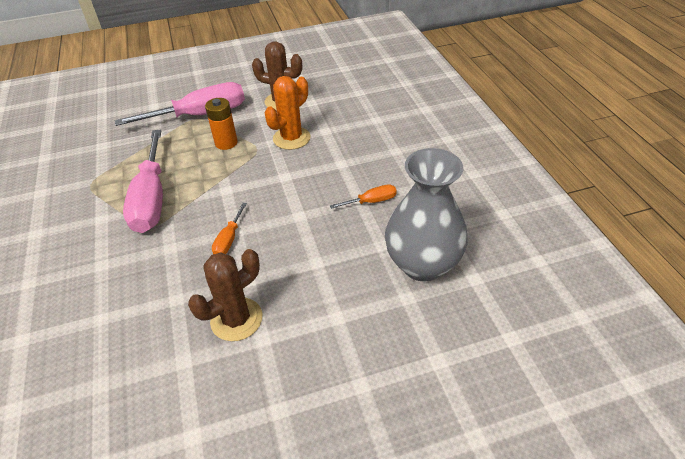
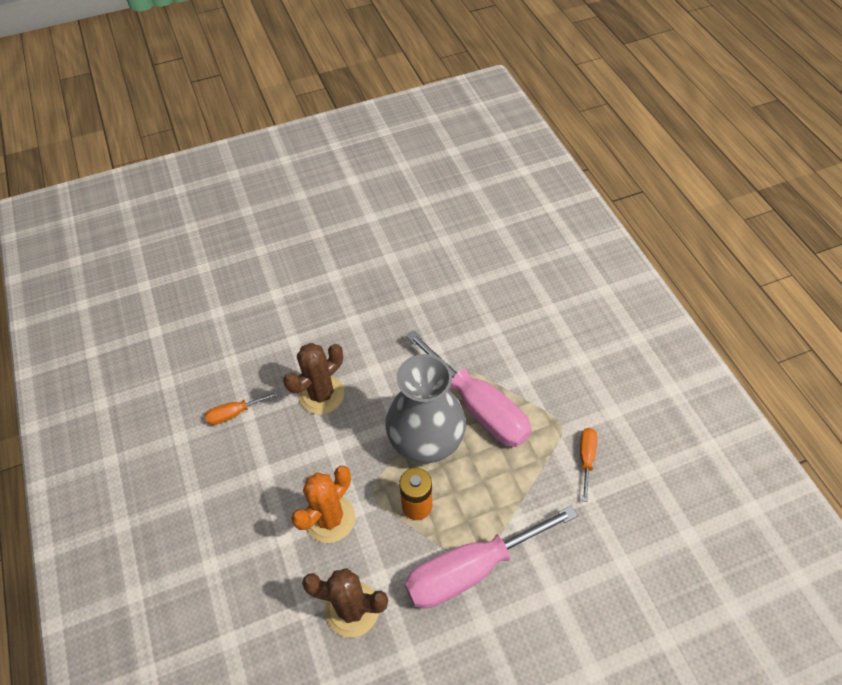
camera: 175 degrees right, 10 degrees up
pink screwdriver [123,130,163,233] -> pink screwdriver turned 150 degrees clockwise [406,330,531,447]
brown cactus [188,249,262,341] -> brown cactus moved to [283,343,344,414]
orange screwdriver [212,203,247,254] -> orange screwdriver moved to [580,428,597,502]
grey vase [385,148,468,282] -> grey vase moved to [385,354,466,463]

